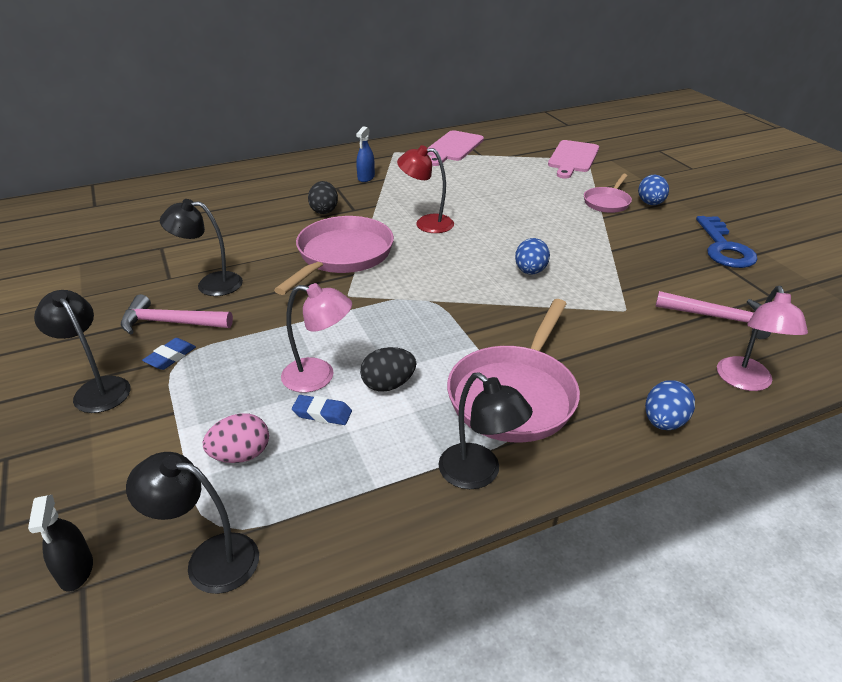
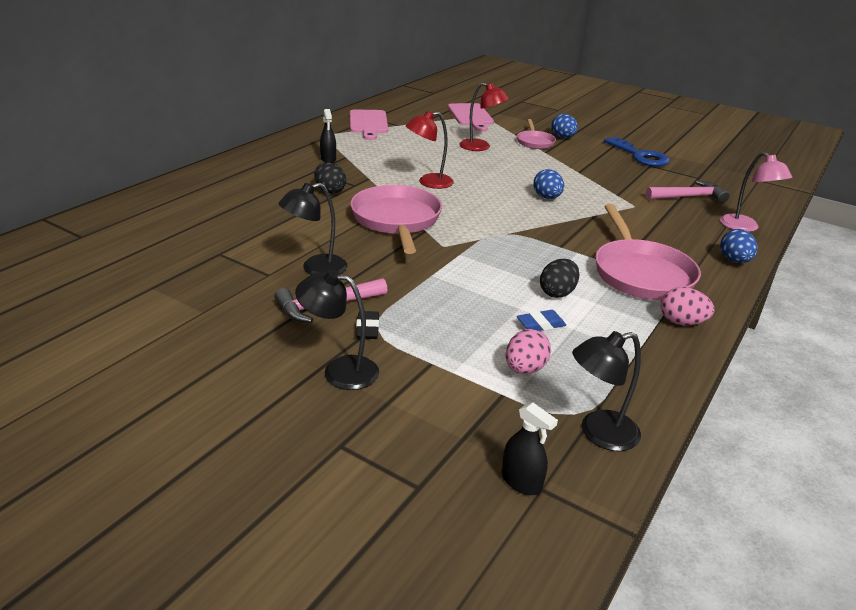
camera: 35 degrees left, 5 degrees down
blue eraser [142,338,196,370] -> black eraser [356,311,379,339]
pink lamp [281,283,352,393] -> none
blue spray bottle [356,126,375,182] -> black spray bottle [320,109,336,163]
black lamp [438,372,533,489] -> pink egg [661,287,714,325]
none -> red lamp [459,82,509,151]

